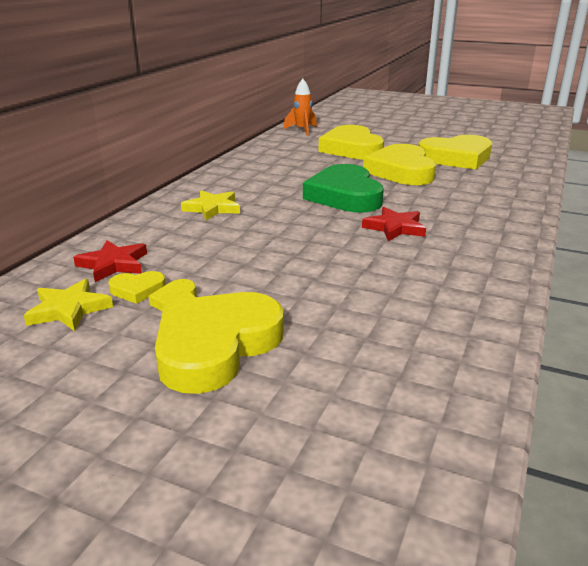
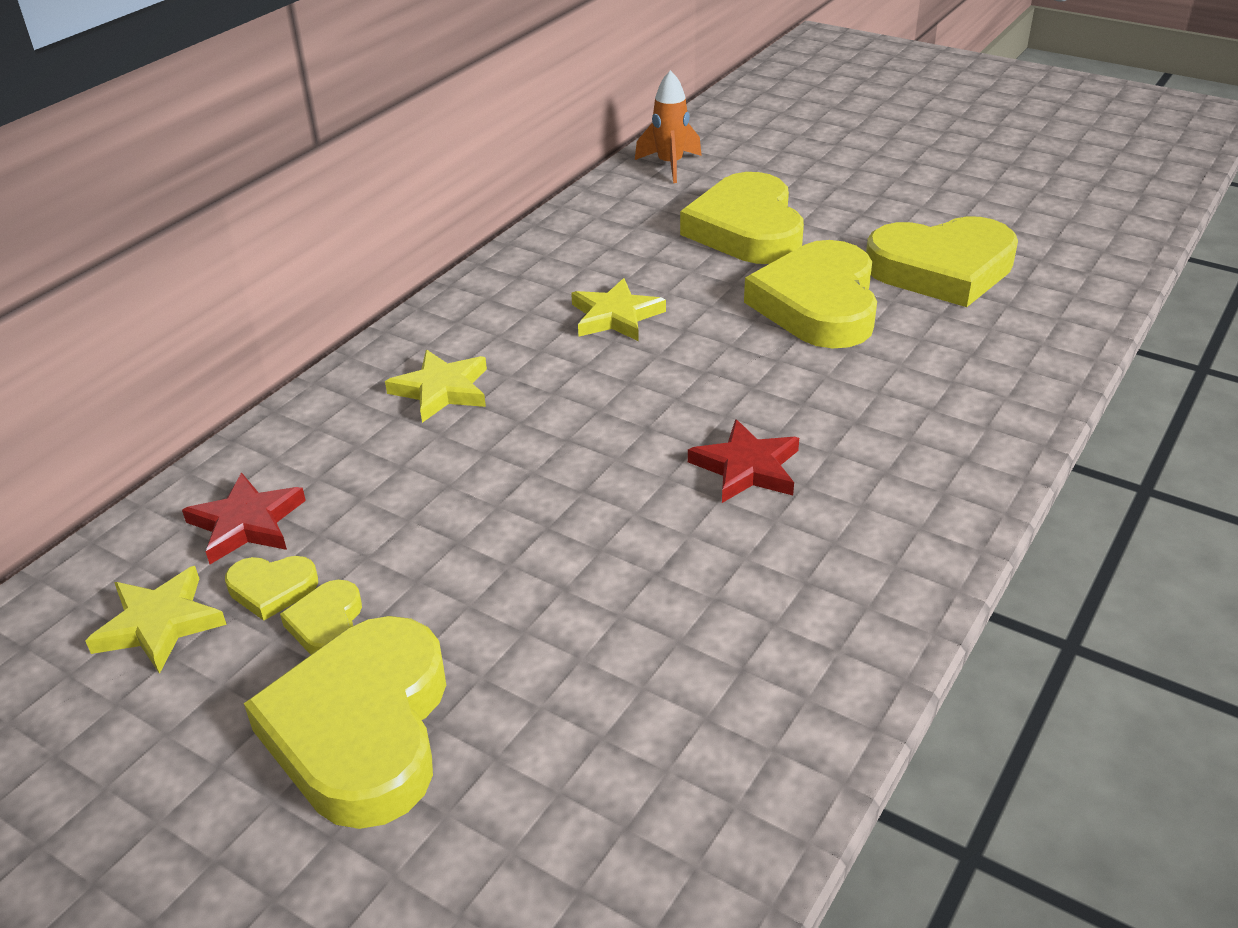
camera: 10 degrees right, 10 degrees up
yellow heart [155,292,284,394] -> yellow heart turned 45 degrees counterclockwise [244,616,446,829]
green heart [303,164,384,212] -> none
none -> yellow star [571,278,666,341]

